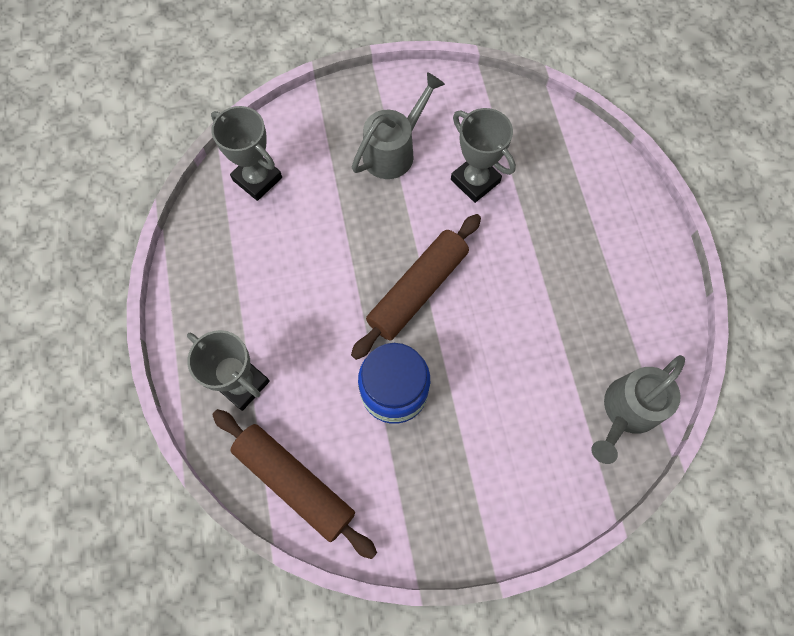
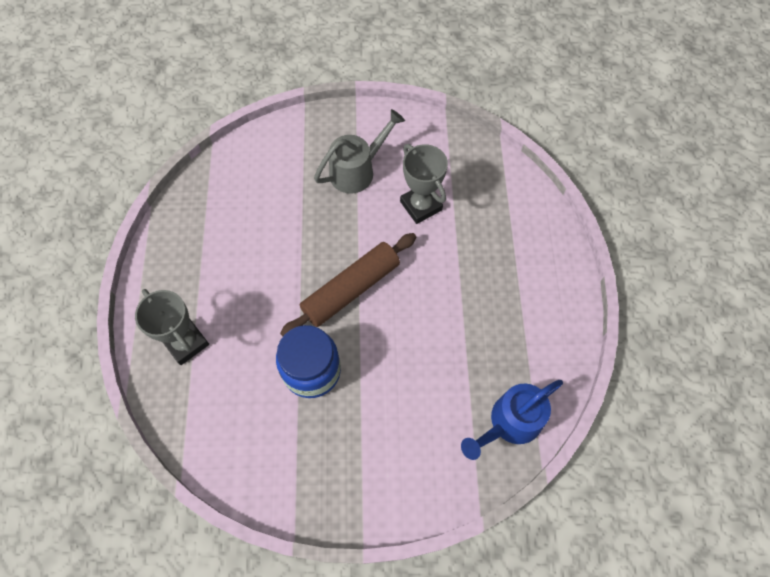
camera: 10 degrees right, 5 degrees down
grey trophy [211,106,282,201] -> none
brown rolling pin [212,409,377,559] -> none
grey watering can [591,355,685,464] -> blue watering can [461,380,563,460]

